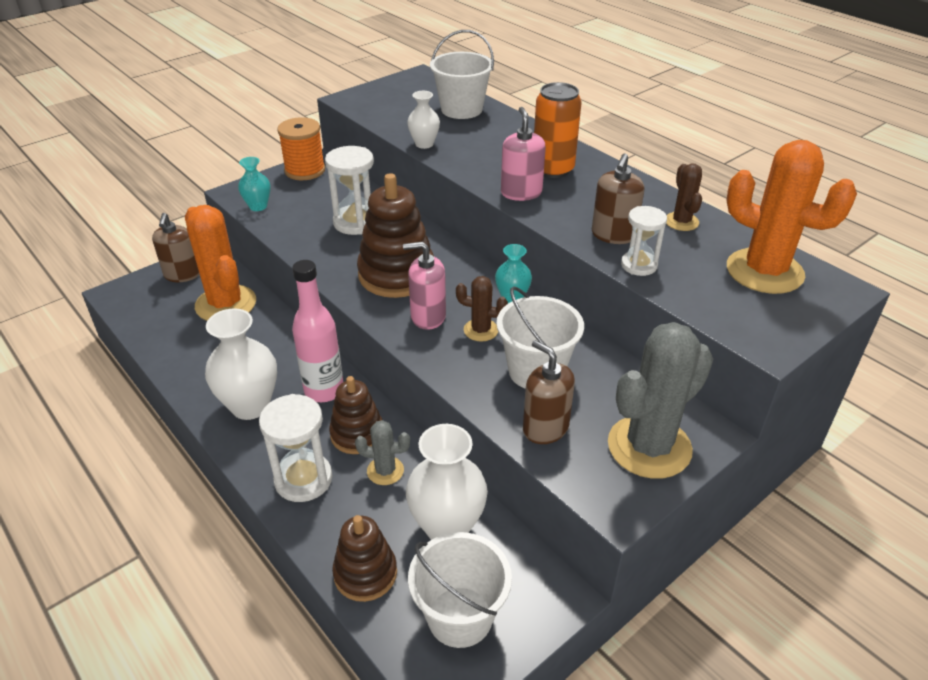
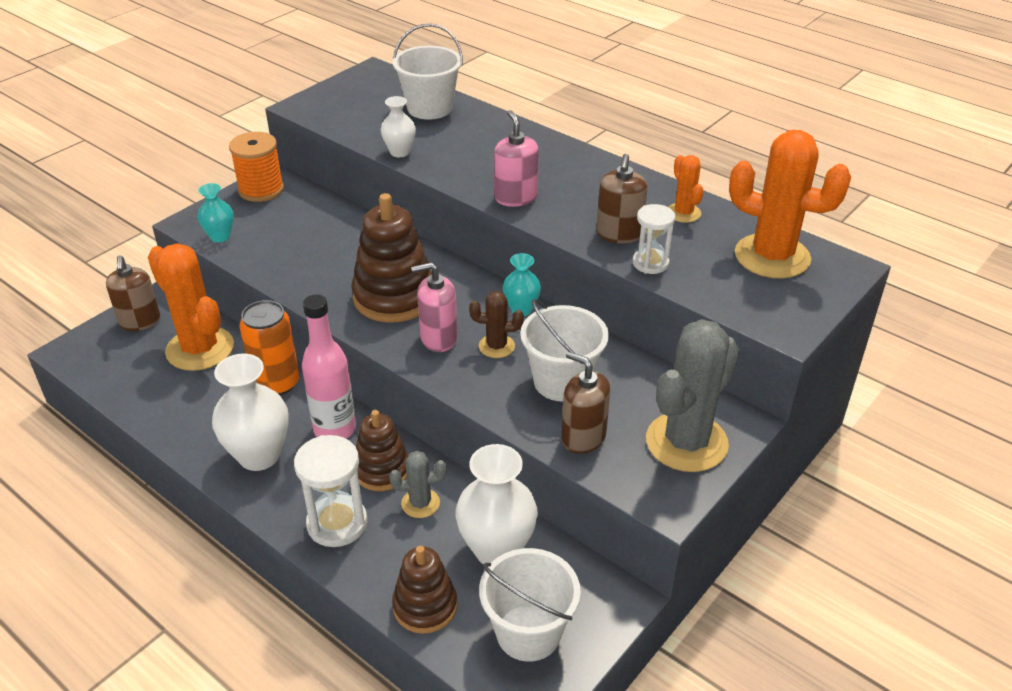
camera: 10 degrees left, 0 degrees up
white hourglass [325,146,374,235] -> none
orange can [534,82,582,178] -> orange can moved to [239,300,300,395]
brown cactus [666,163,702,231] -> orange cactus [669,155,704,223]

